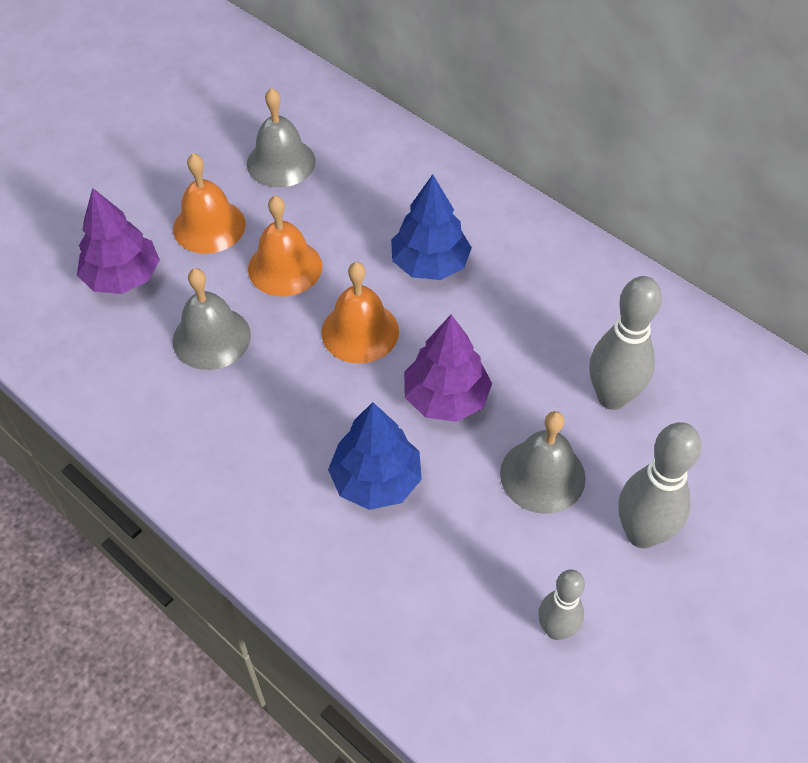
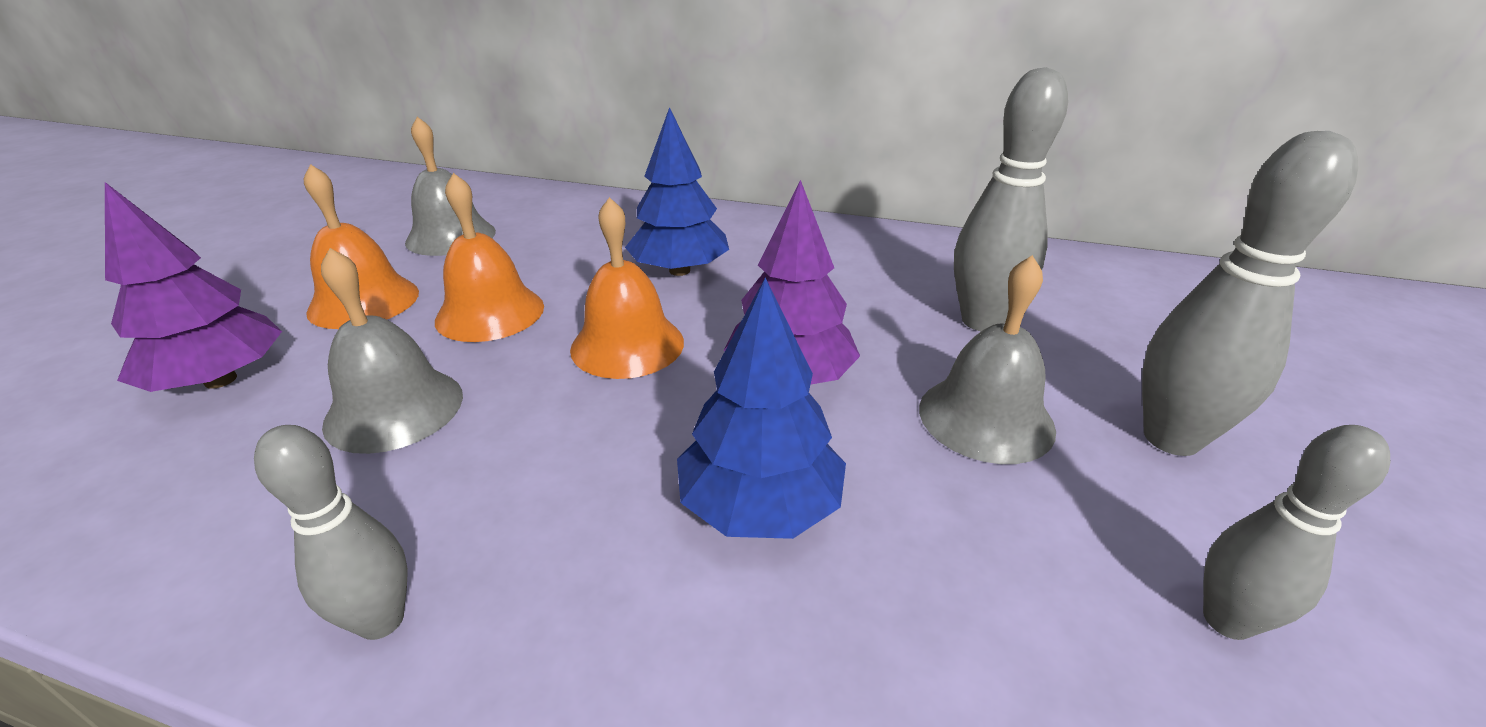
camera: 25 degrees left, 20 degrees down
none -> grey bowling pin [254,425,408,640]

